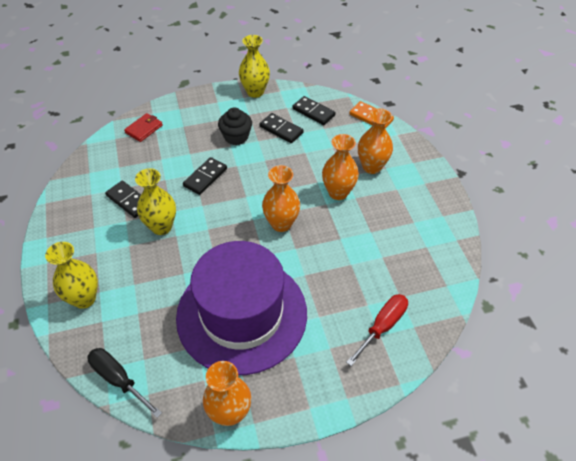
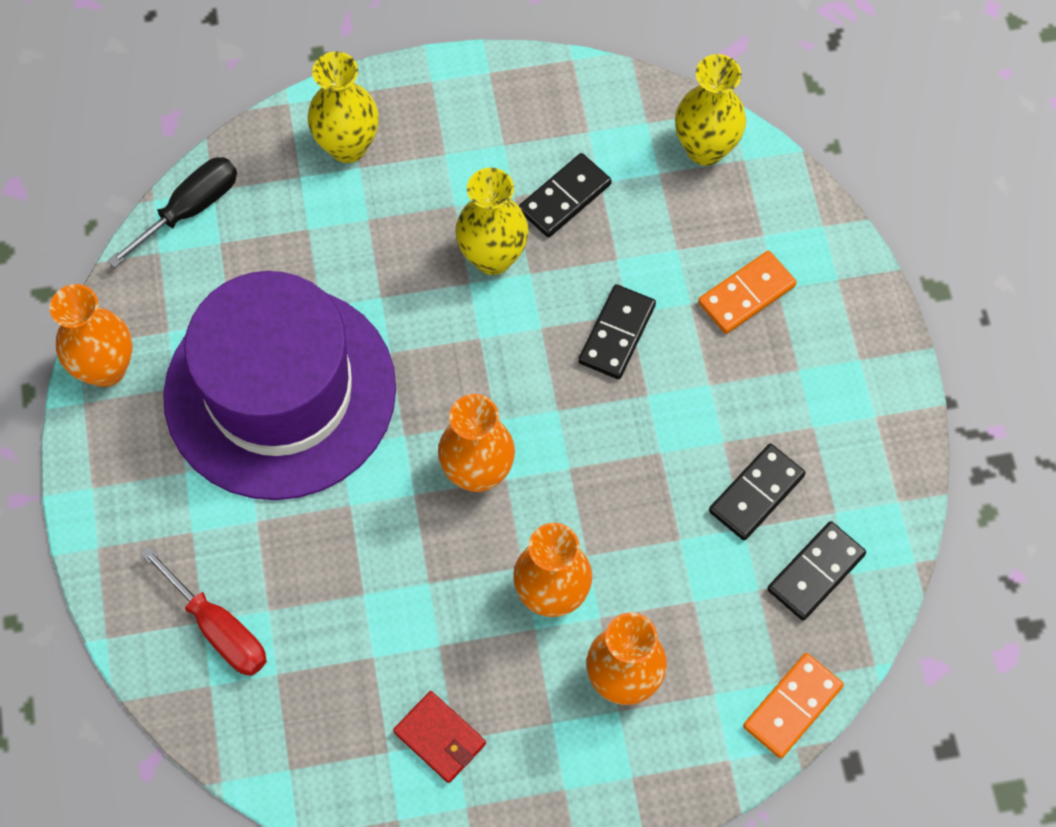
camera: 95 degrees right, 15 degrees up
red wallet [124,113,163,142] -> red wallet moved to [393,691,486,783]
black domino [183,157,227,195] -> black domino turned 75 degrees clockwise [578,284,656,379]
black cupcake [218,107,252,145] -> none
yellow vase [239,35,270,98] -> yellow vase moved to [675,54,746,166]
none -> orange domino [698,251,797,334]

